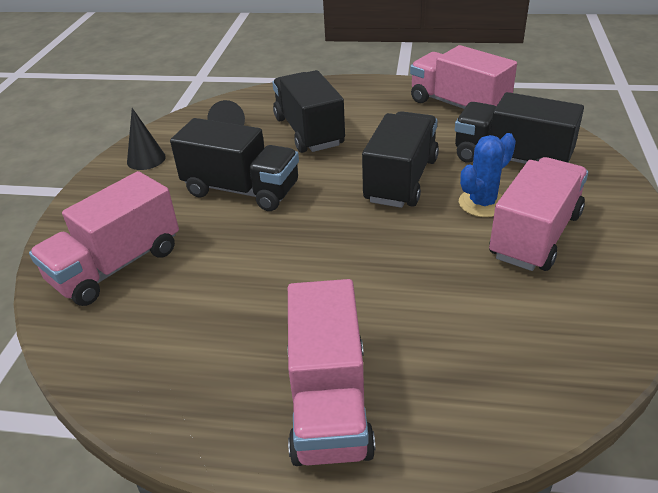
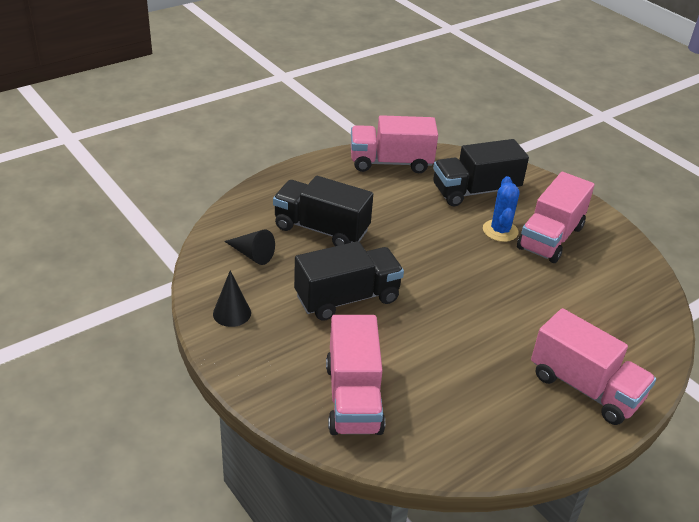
camera: 50 degrees left, 0 degrees up
black truck [362,111,439,208] -> none
pink truck [489,157,588,271] -> pink truck turned 135 degrees counterclockwise [517,172,595,263]

